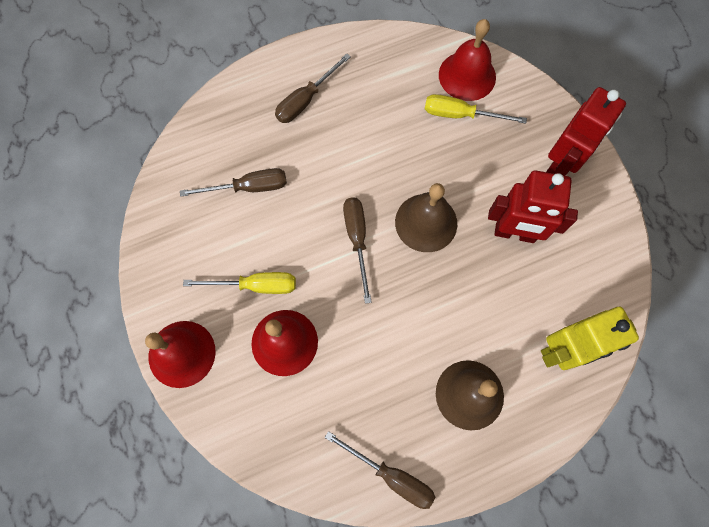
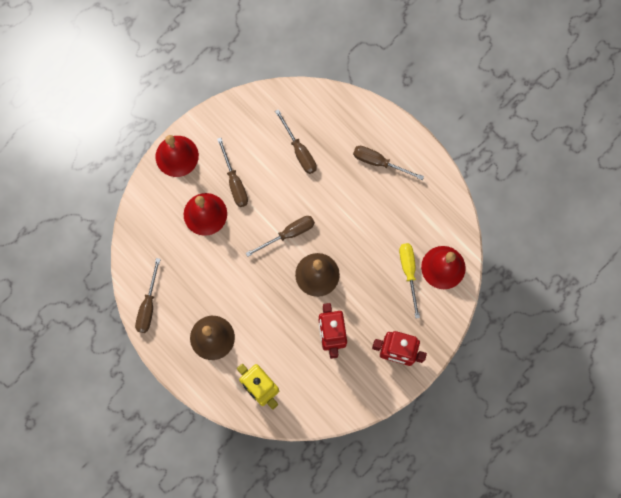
camera: 70 degrees right, 5 degrees up
yellow screwdriver [183,272,296,294] -> brown screwdriver [217,138,248,207]

